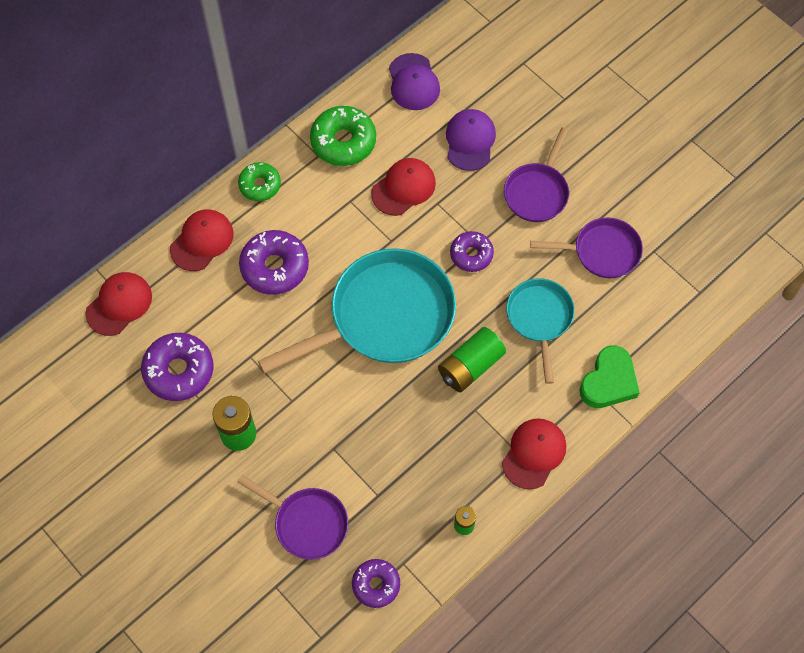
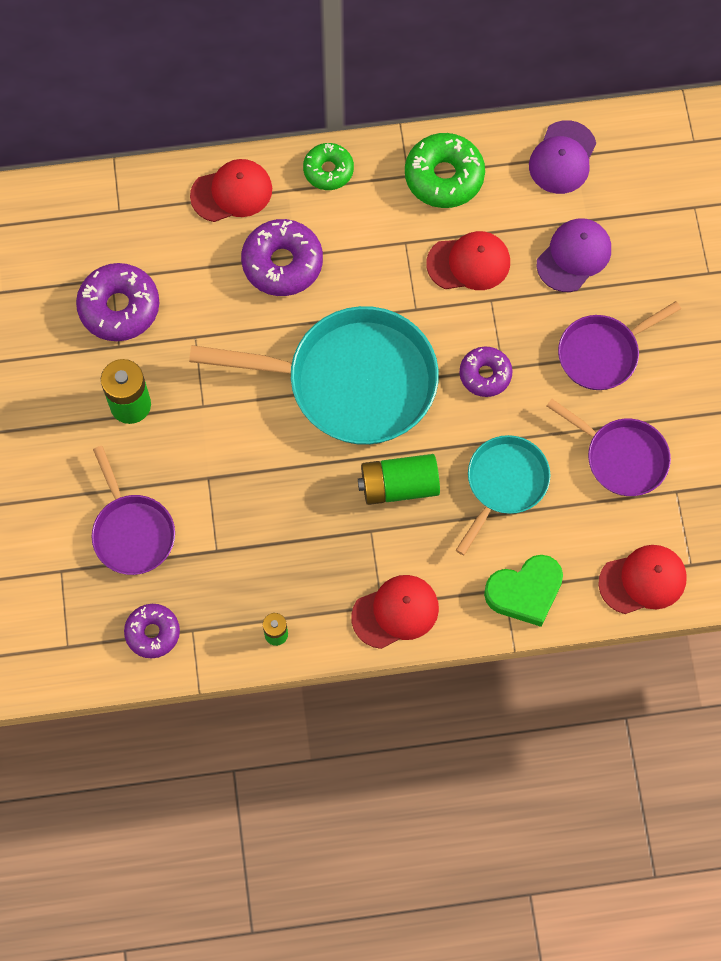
camera: 35 degrees right, 5 degrees up
red cap [86,272,152,336] -> red cap moved to [598,545,687,614]

